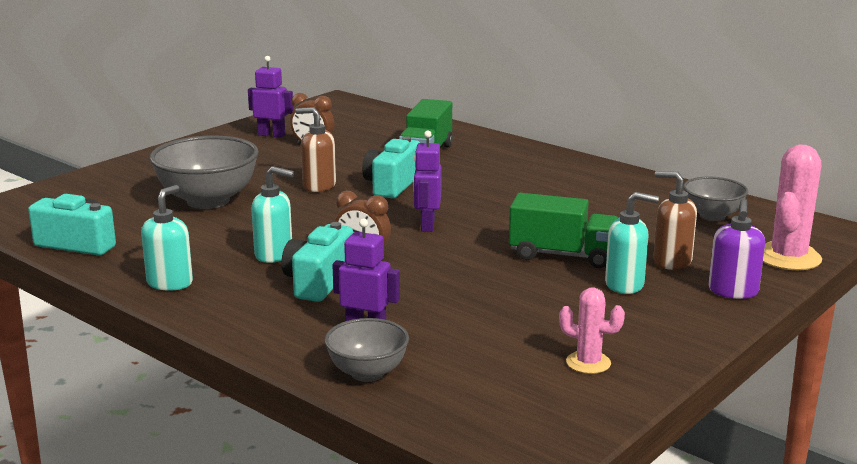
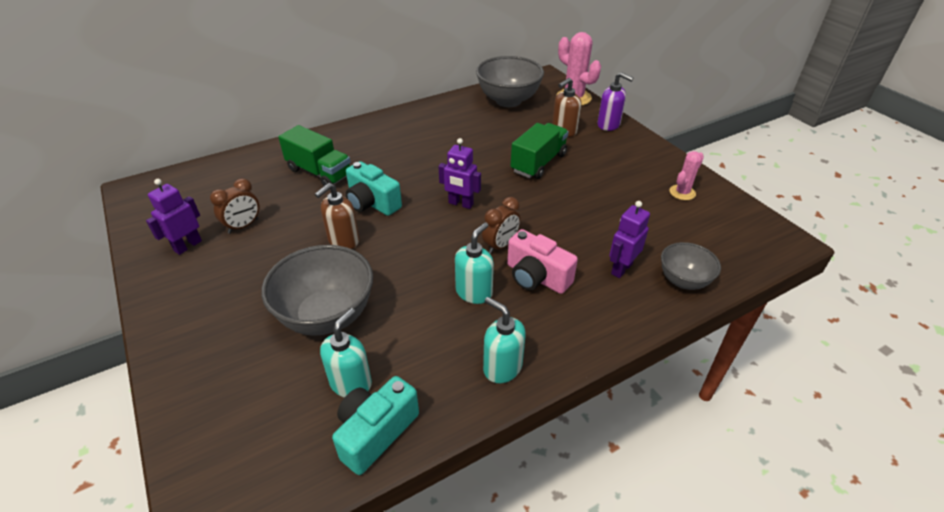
camera: 70 degrees left, 20 degrees up
turquoise camera [282,222,353,302] -> pink camera [507,229,578,294]
turquoise soap dispenser [605,192,659,294] -> turquoise soap dispenser moved to [320,308,372,398]
grey bowl [683,177,748,221] -> grey bowl [476,56,544,107], size x1.73

